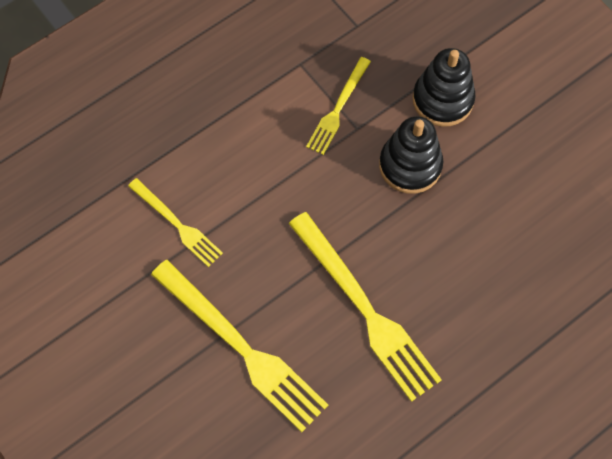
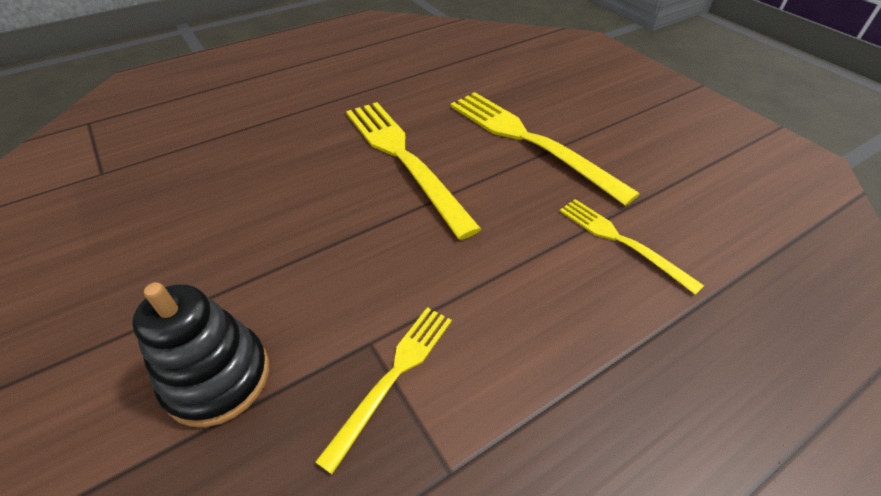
camera: 175 degrees left, 20 degrees down
black stacking toy [379,116,443,194] -> none

